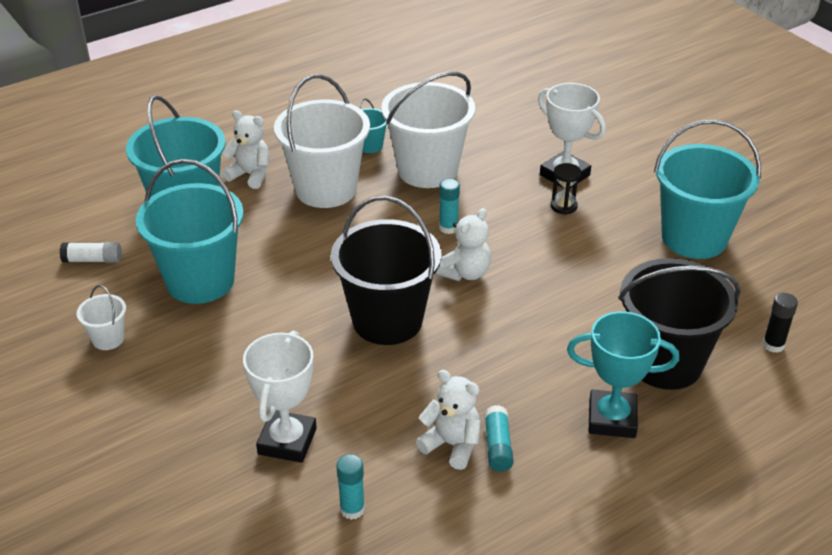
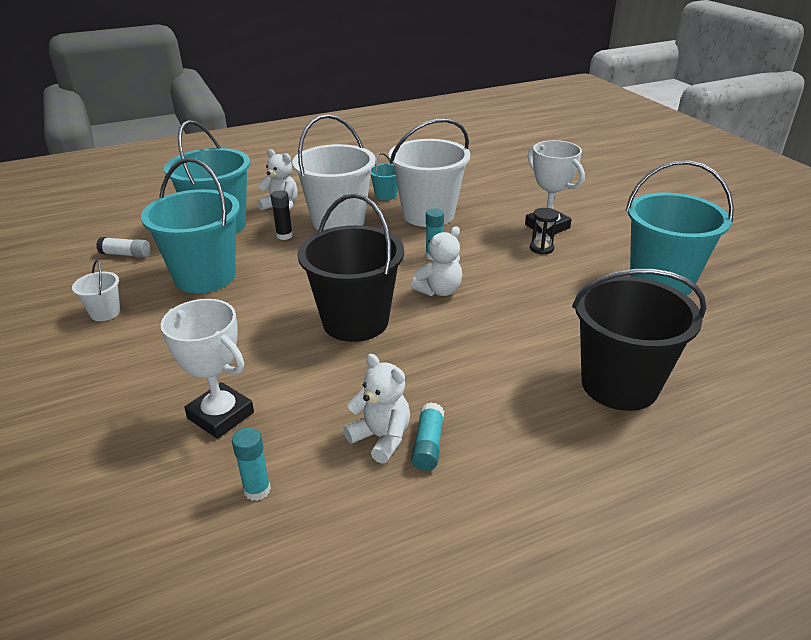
camera: 10 degrees right, 5 degrees down
white trophy [243,331,317,463] -> white trophy turned 75 degrees counterclockwise [161,299,254,439]
turquoise trophy [567,311,679,438] -> none
black glue stick [762,293,798,353] -> black glue stick moved to [271,190,293,240]

